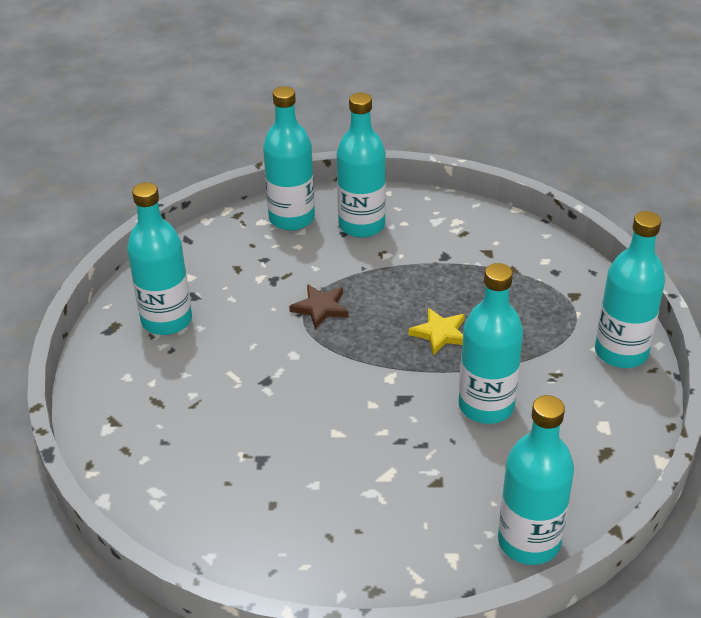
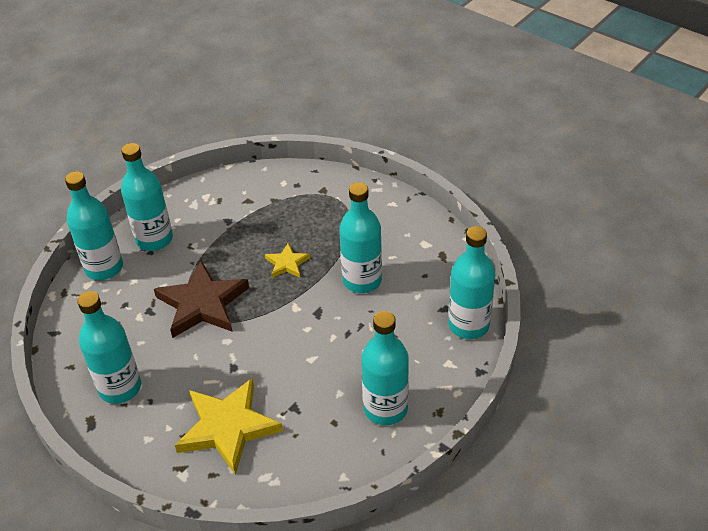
camera: 50 degrees left, 5 degrees up
brown star [289,284,349,329] -> brown star [154,260,249,338], size x2.01
turquoise bottle [595,211,665,368] -> turquoise bottle moved to [361,311,409,425]
none -> yellow star [175,378,283,475]

